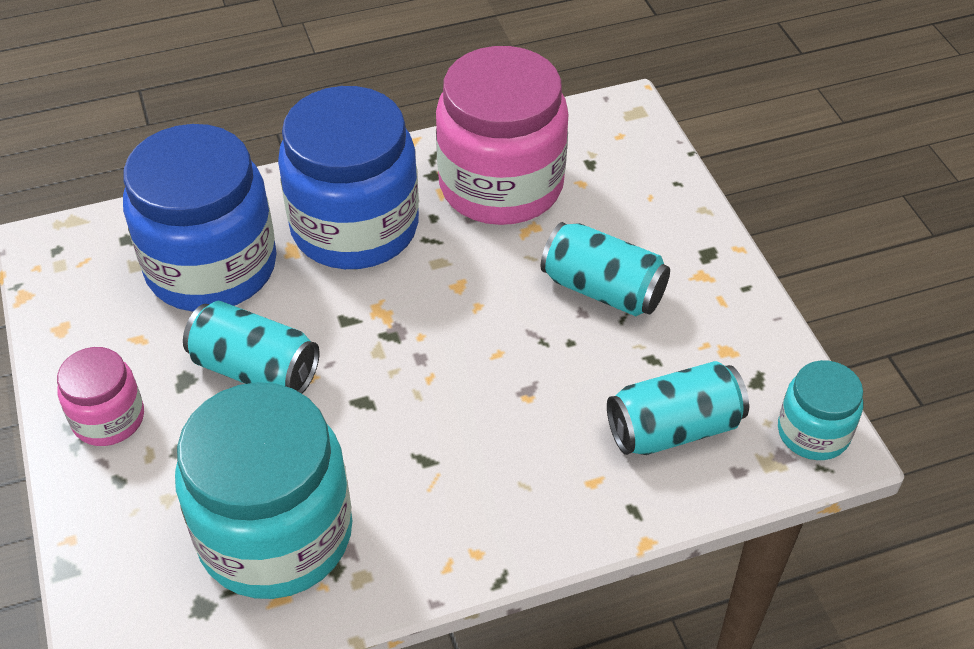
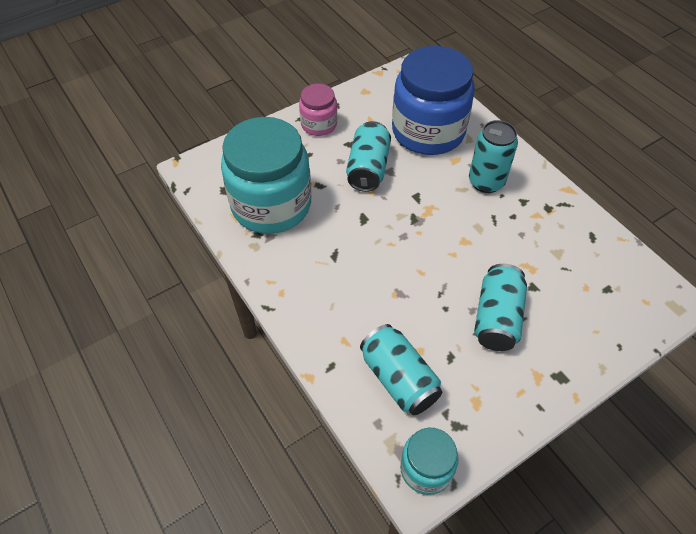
camera: 75 degrees right, 5 degrees up
blue jar [278,86,419,269] -> turquoise can [469,120,518,193]
pink jar [436,46,569,225] -> none

